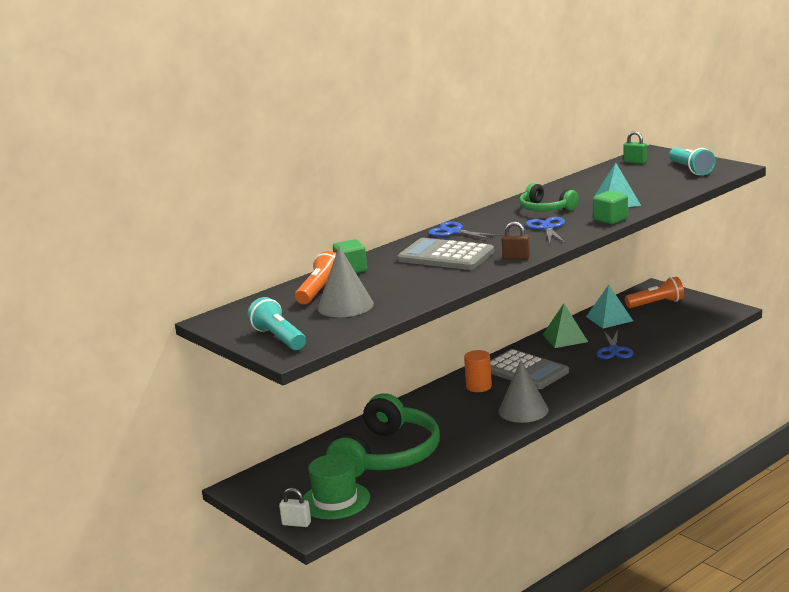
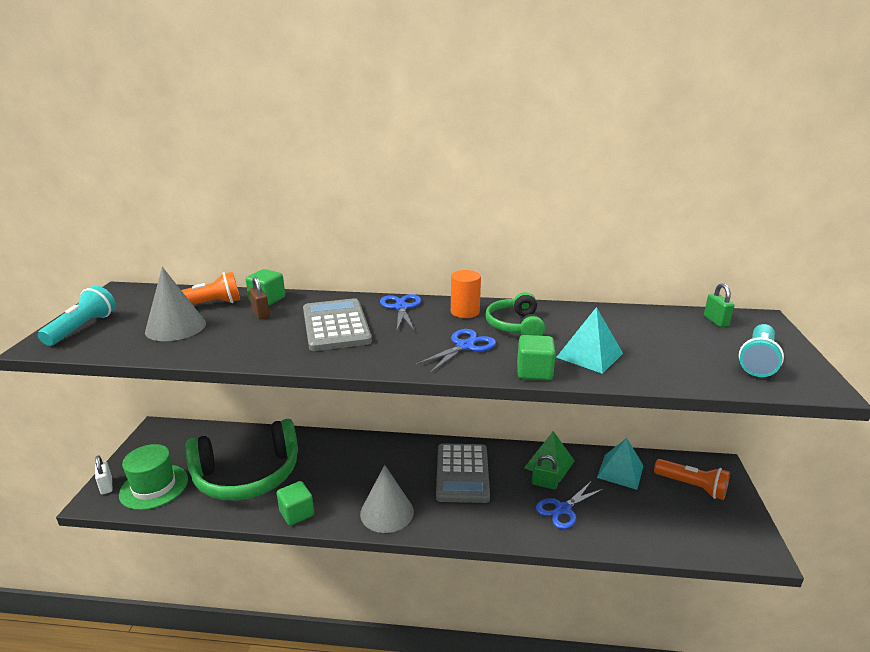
camera: 45 degrees right, 5 degrees up
orange cylinder [464,350,492,392] -> orange cylinder moved to [451,270,481,318]
brown padlock [502,221,530,259] -> brown padlock moved to [249,277,270,319]
none -> green cube [277,481,314,526]
none -> green padlock [532,455,560,490]

